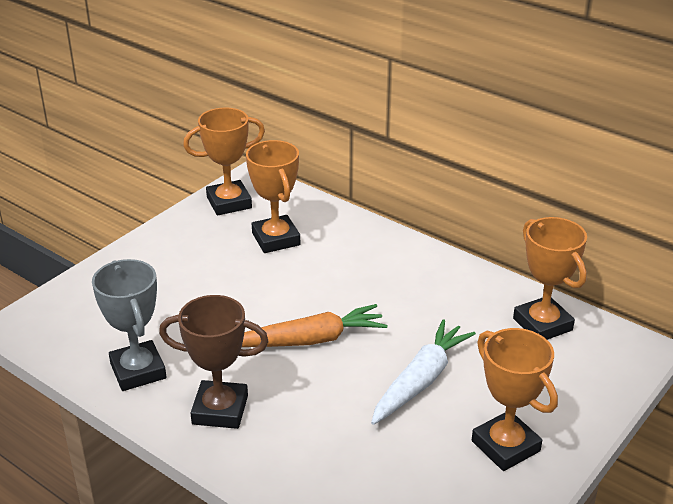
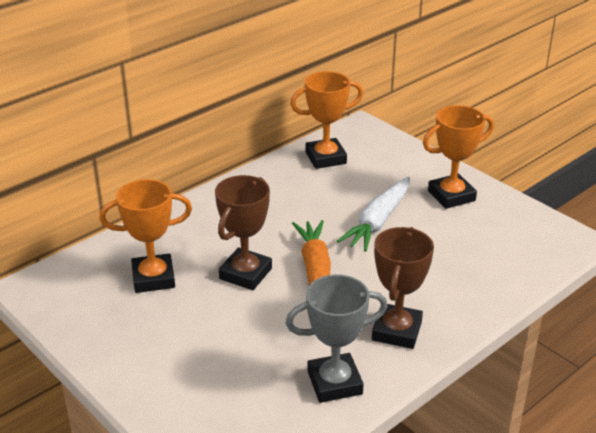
camera: 80 degrees left, 0 degrees up
orange trophy [183,108,265,216] -> none
white carrot [371,319,476,425] -> white carrot turned 105 degrees counterclockwise [337,177,409,252]
none -> brown trophy [215,175,272,290]

